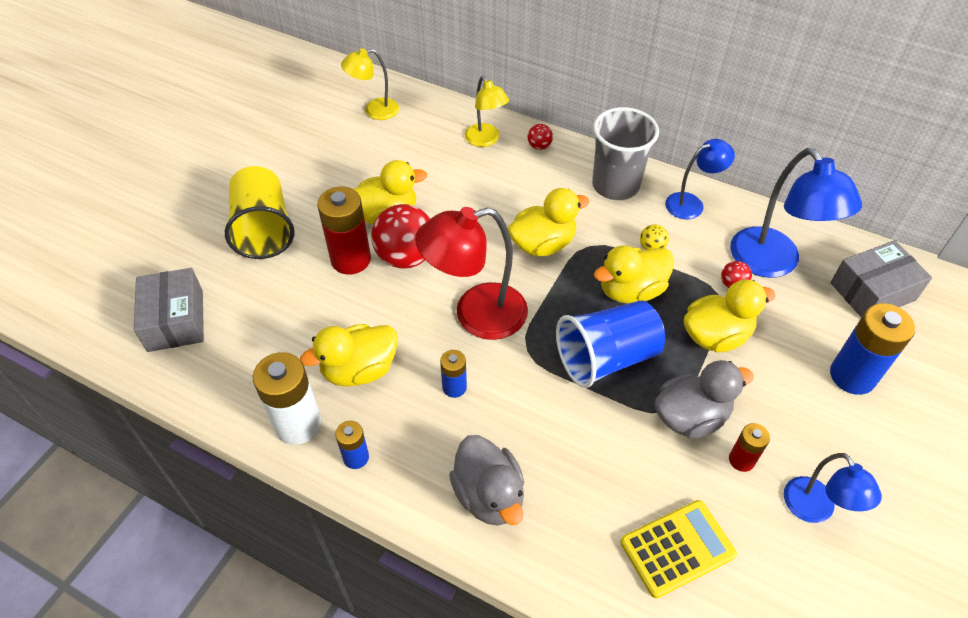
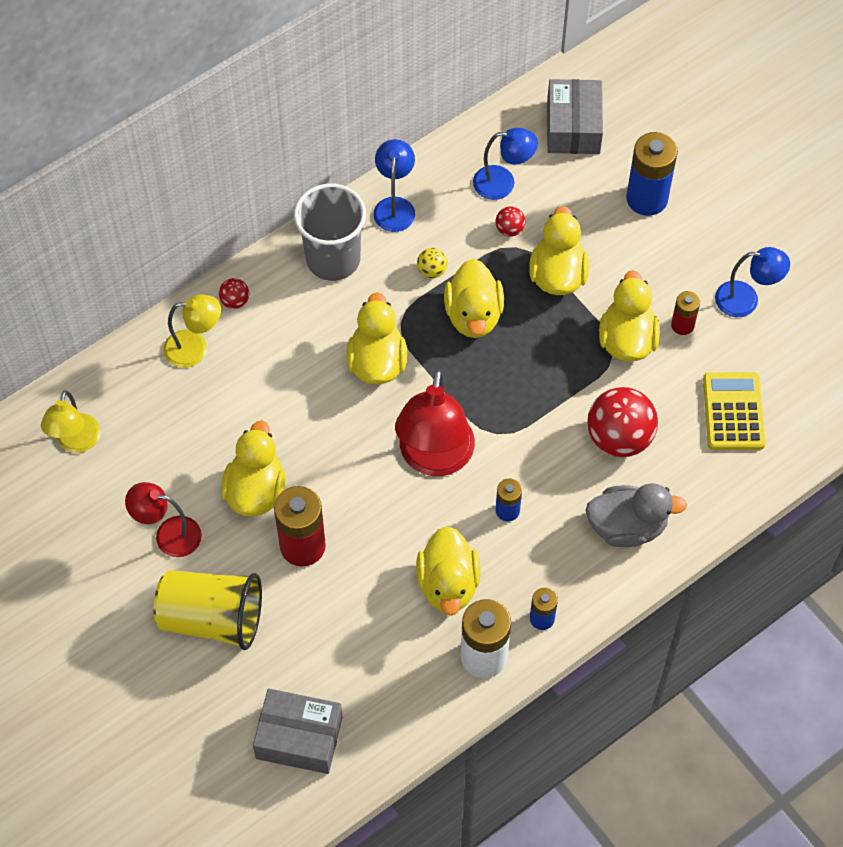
camera: 65 degrees left, 10 degrees up
red ball [371,204,430,269] -> red ball moved to [587,387,658,457]
blue cup [556,301,665,388] -> none
grey duck [655,360,754,439] -> yellow duck [599,270,660,361]
blue lamp [730,148,862,278] -> blue lamp [473,128,538,200], size x0.59
none -> red lamp [125,482,202,557]

